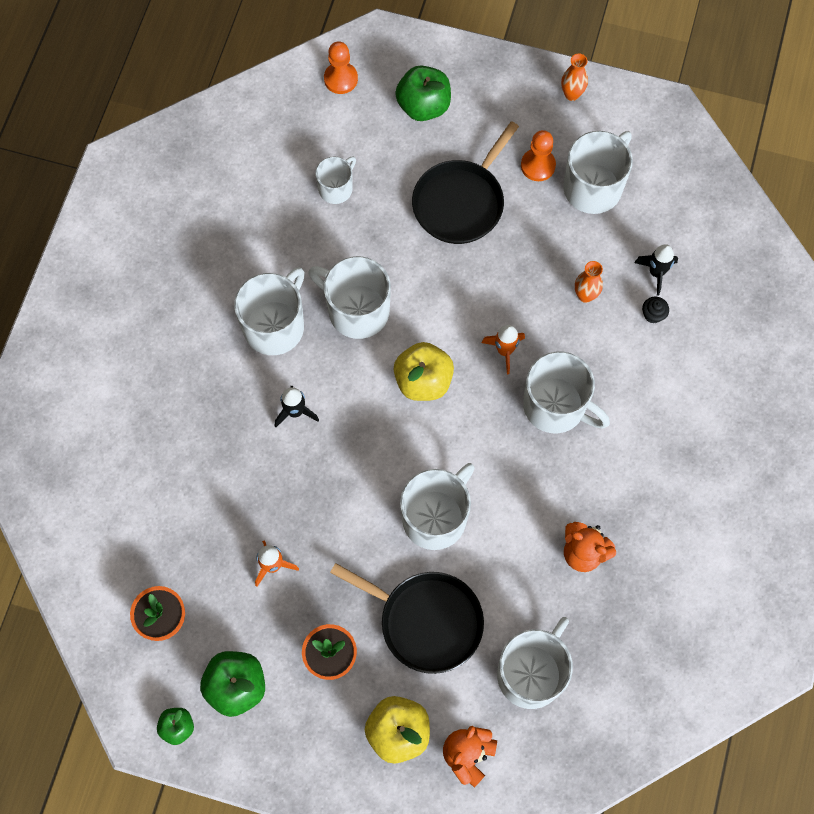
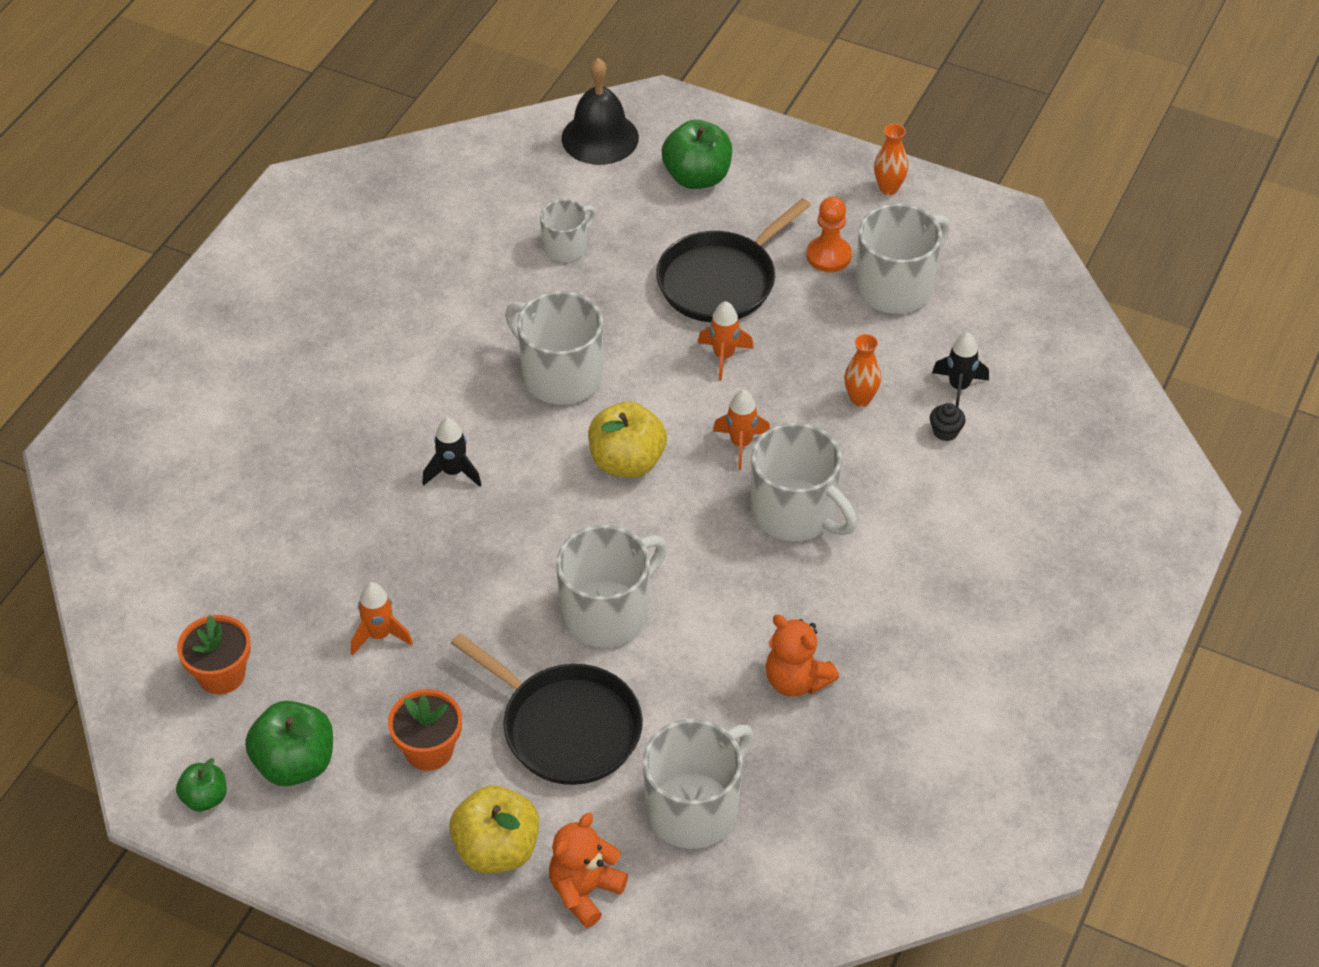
camera: 10 degrees right, 20 degrees down
white mug [234,267,305,355] -> none
orange pawn [324,42,358,94] -> black bell [562,58,639,165]
none -> orange rocket [698,301,754,381]

